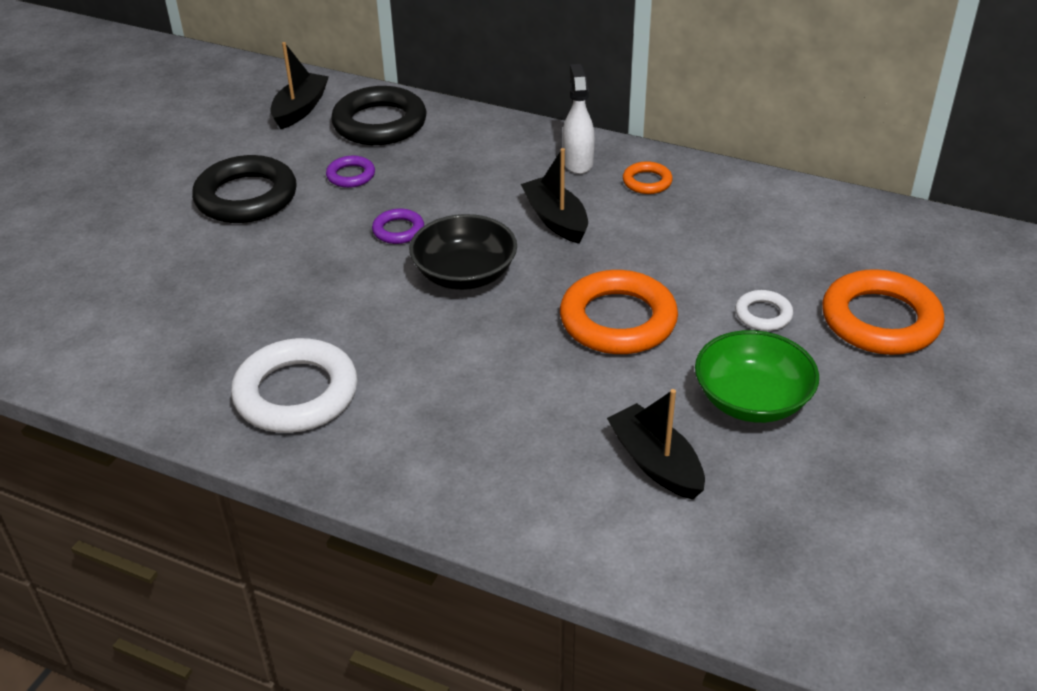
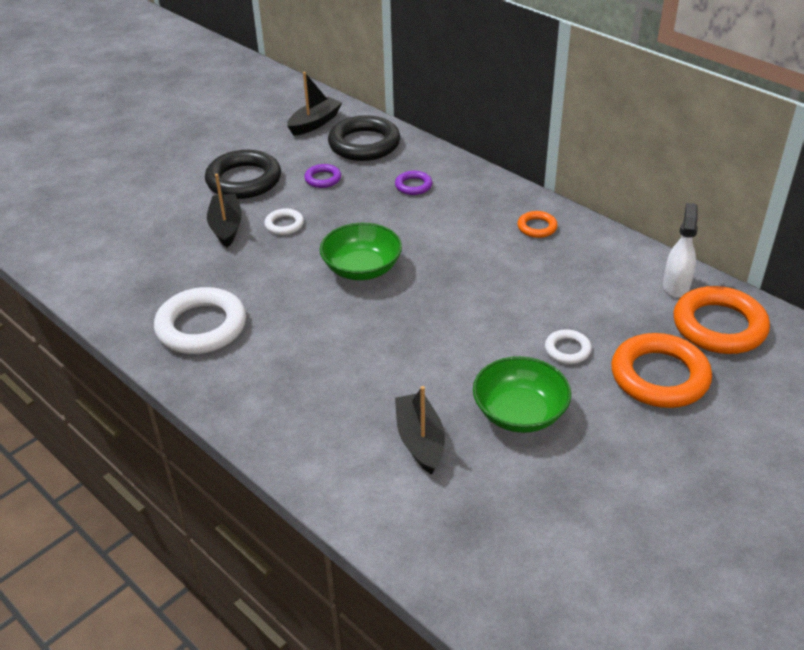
camera: 20 degrees right, 0 degrees up
purple ring [372,209,424,244] -> purple ring moved to [395,171,432,195]
black bowl [409,214,517,290] -> green bowl [320,223,402,280]
black boat [521,148,588,244] -> black boat moved to [207,174,242,248]
orange ring [560,270,678,354] -> orange ring moved to [673,286,770,354]
white spray bottle [562,64,595,174] -> white spray bottle moved to [663,203,698,298]
none -> white ring [264,208,304,235]

